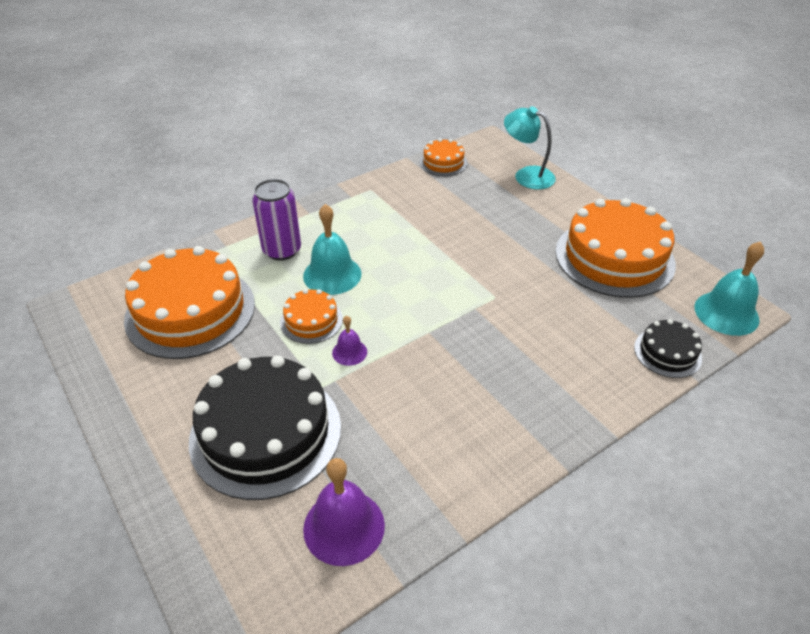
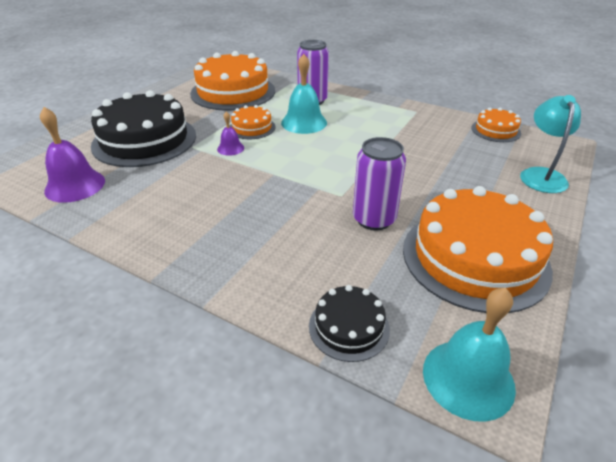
camera: 65 degrees right, 5 degrees down
none -> purple can [353,137,406,231]

